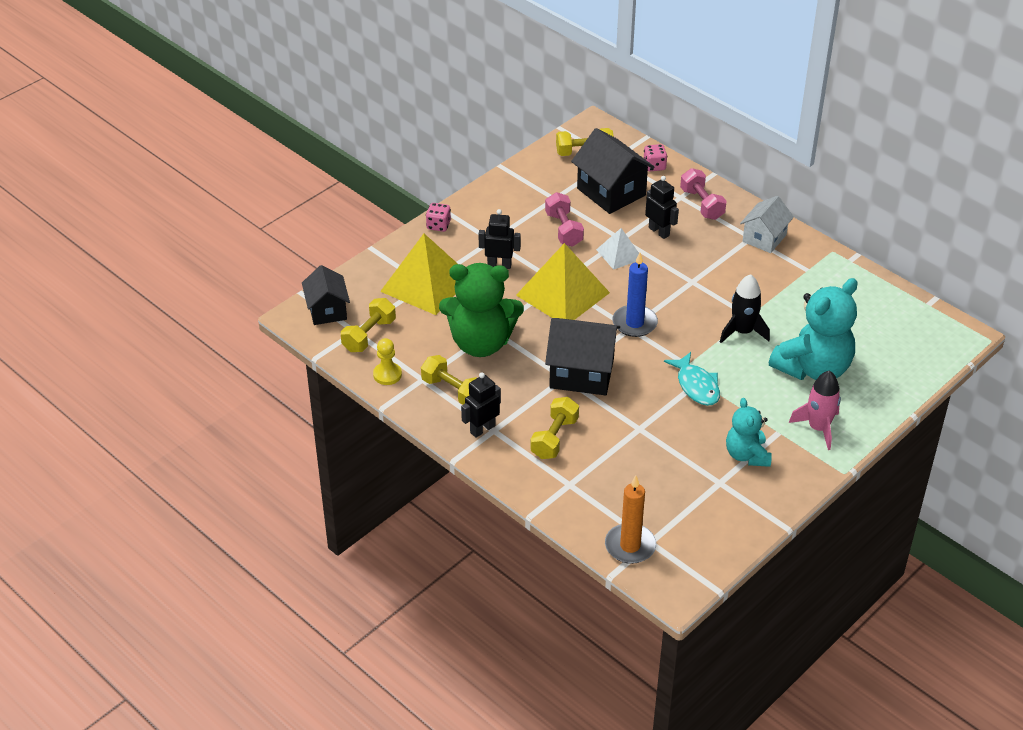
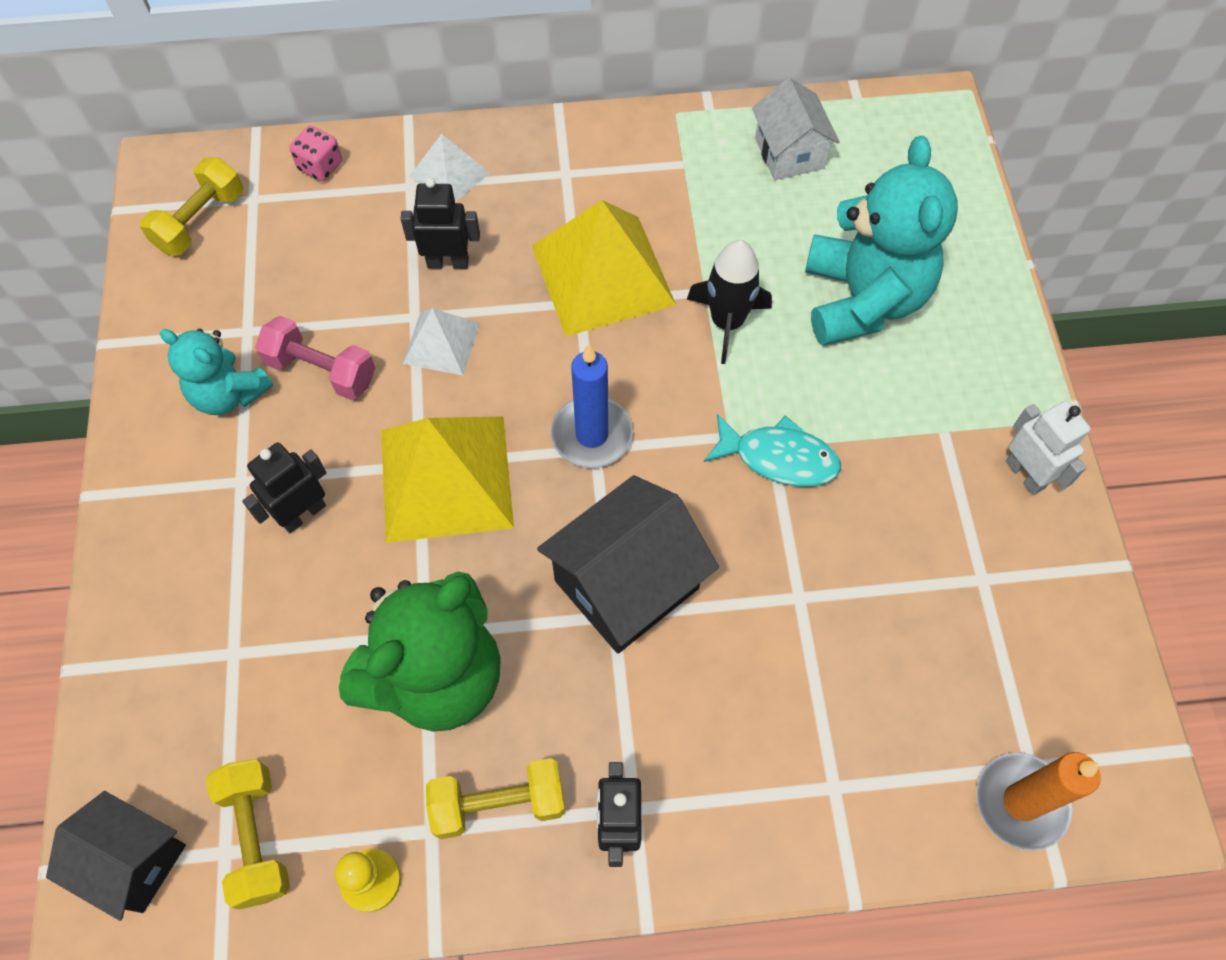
camera: 50 degrees left, 20 degrees up
yellow pyramid [380,234,458,315] -> yellow pyramid moved to [532,200,676,336]
pink dice [426,203,451,232] -> none
yellow dumbbell [530,397,579,459] -> none
black house [571,128,655,214] -> none
pink dumbbell [680,168,727,220] -> white pyramid [409,134,490,202]
turquoise teddy bear [726,398,772,467] -> turquoise teddy bear moved to [160,329,273,415]
white house [740,196,794,253] -> white house moved to [752,78,840,180]
pink rocket [789,370,841,450] -> none
none -> white robot [1006,401,1091,495]

